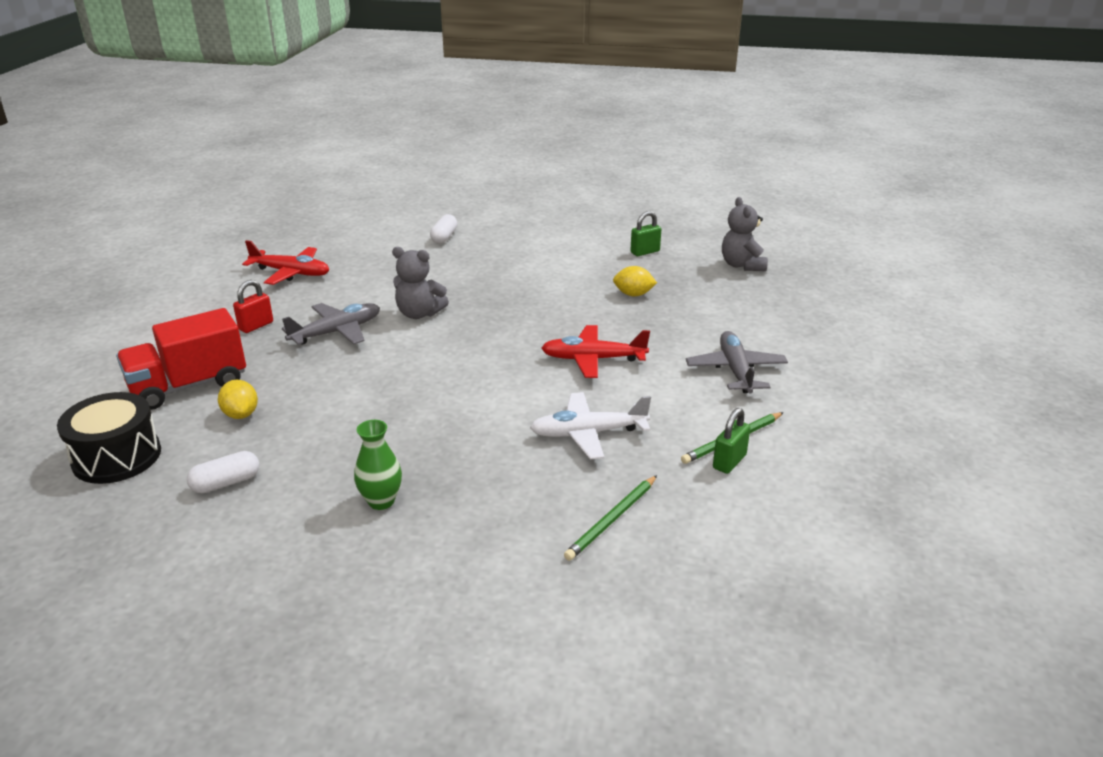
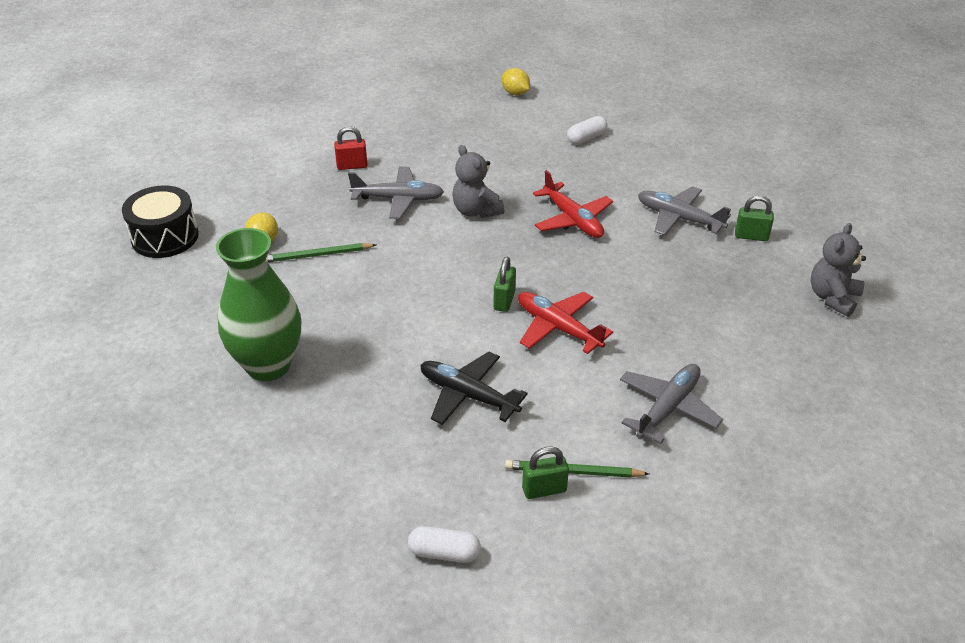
camera: 40 degrees right, 10 degrees up
red truck [116,308,246,410] -> none
white capsule [187,451,260,493] -> white capsule moved to [408,526,481,563]
red plane [242,240,329,285] -> red plane moved to [533,170,613,238]
green vase [354,420,402,510] -> green vase [216,228,301,381], size x2.00
white plane [530,392,651,459] -> black plane [420,352,528,425]
green pencil [564,475,657,561] -> green pencil moved to [266,243,376,262]
yellow lemon [613,266,657,296] -> yellow lemon moved to [502,68,530,95]
none -> green padlock [494,256,516,312]
none -> grey plane [638,186,731,236]

